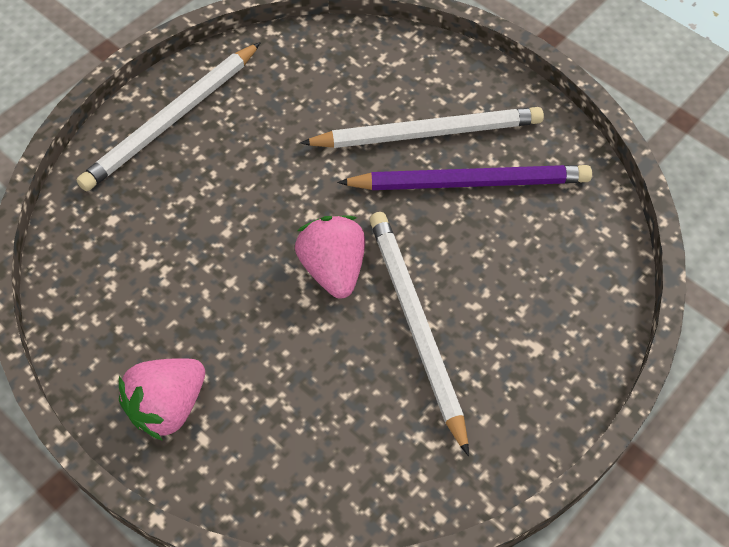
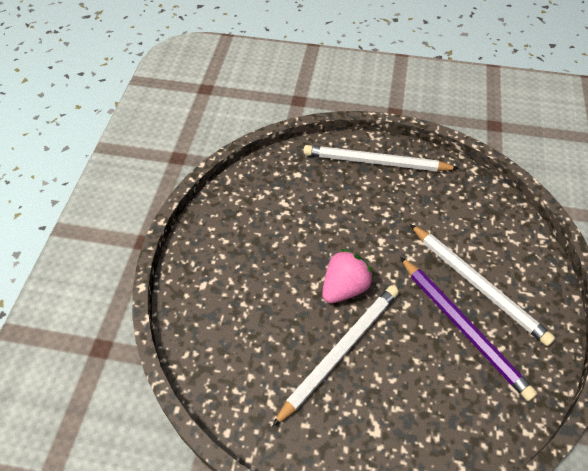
camera: 60 degrees right, 5 degrees down
pink strawberry [119,358,205,441] -> none

